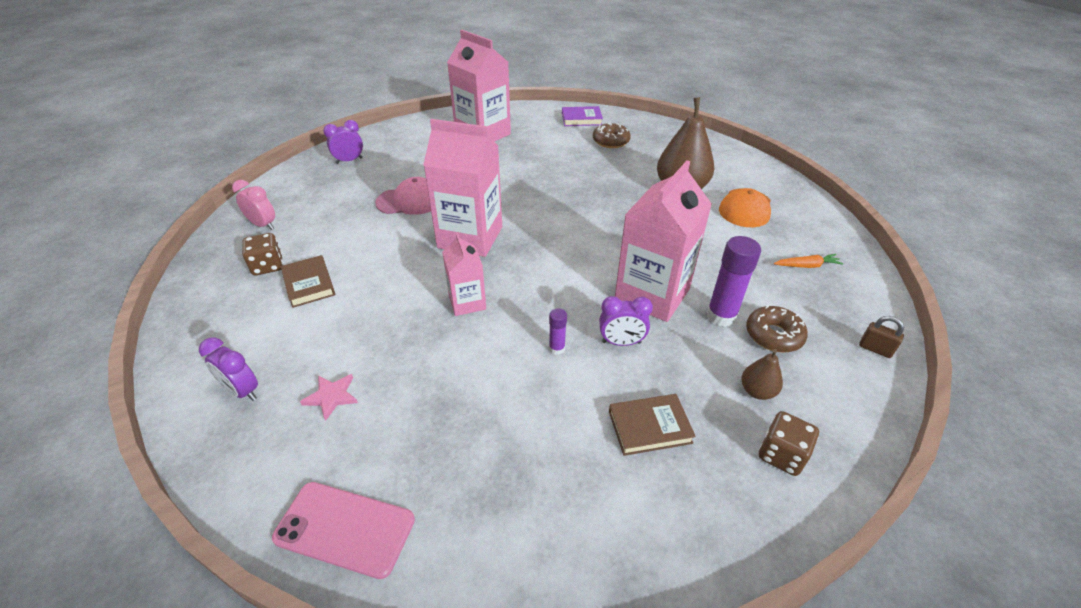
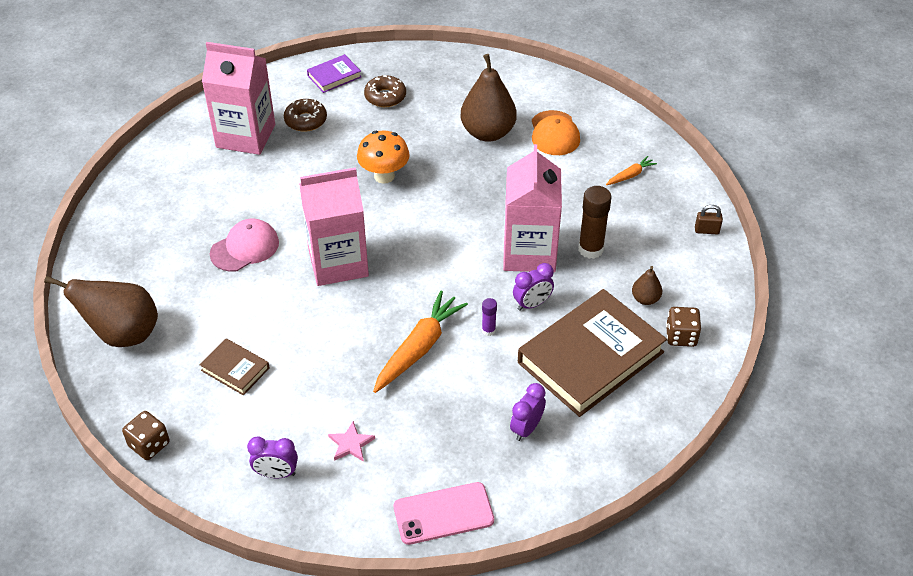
camera: 30 degrees left, 5 degrees up
pink clock [232,180,275,230] -> brown pear [44,276,158,347]
brown dice [242,233,283,275] -> brown dice moved to [122,411,170,460]
purple clock [323,120,363,164] -> purple clock moved to [510,383,546,441]
pink carton [442,233,486,316] -> none
brown book [609,394,696,456] -> brown book [518,289,667,417], size x2.19
purple glue stick [707,236,761,327] -> brown glue stick [578,186,611,259]
brown donut [746,305,808,353] -> brown donut moved to [284,99,327,132]
none -> orange mushroom [357,130,410,184]
none -> orange carrot [373,291,468,393]

